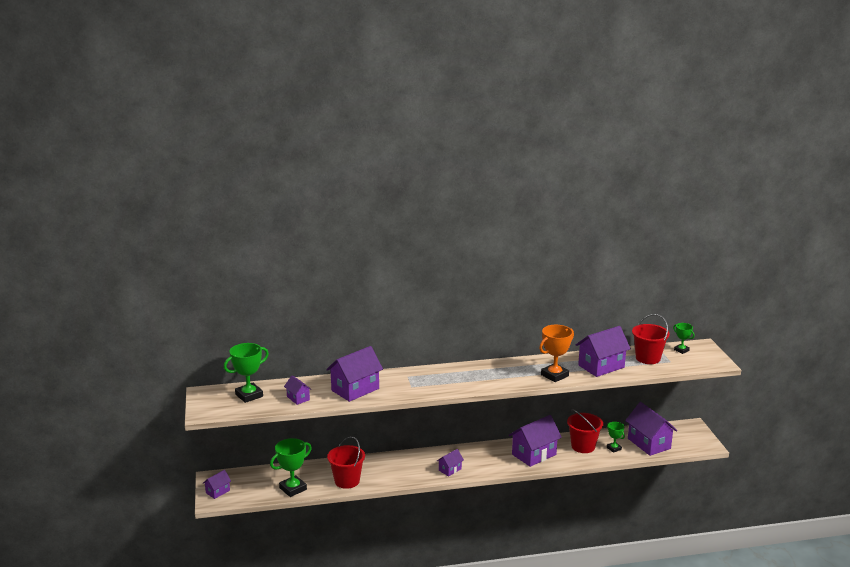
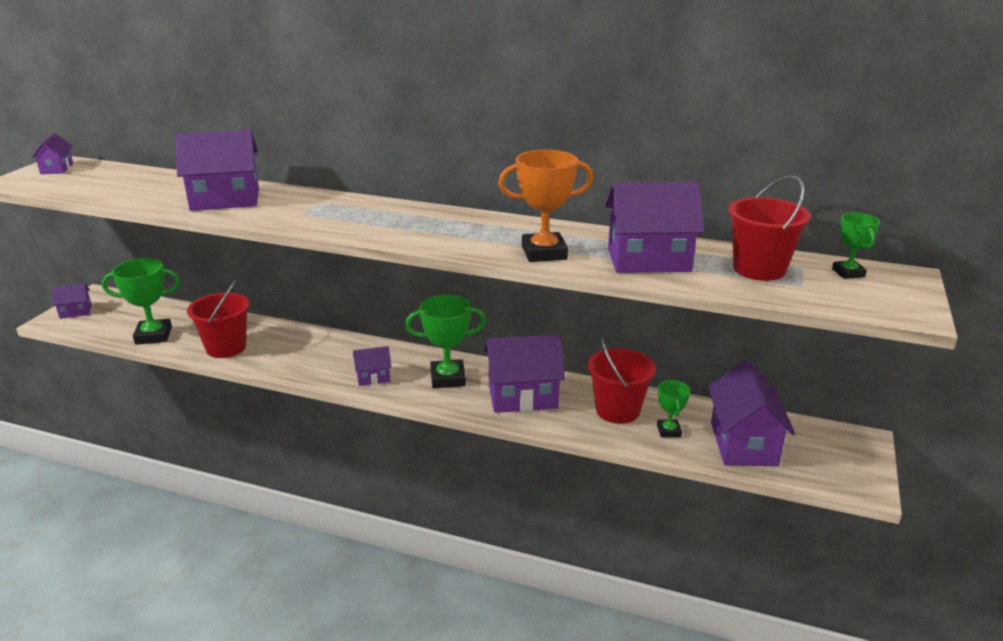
camera: 30 degrees right, 5 degrees up
green trophy [224,343,269,403] -> green trophy moved to [405,295,486,388]
purple house [284,375,312,405] -> purple house moved to [31,133,73,174]

